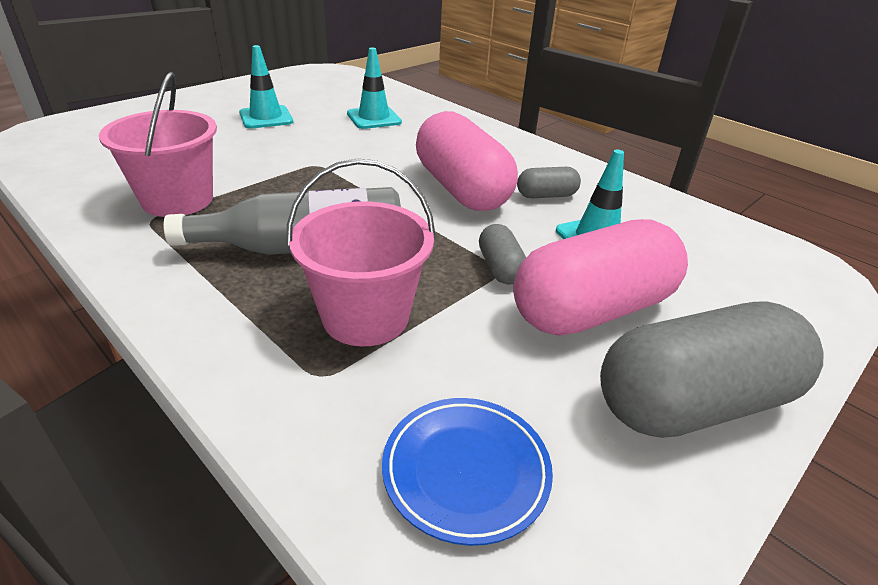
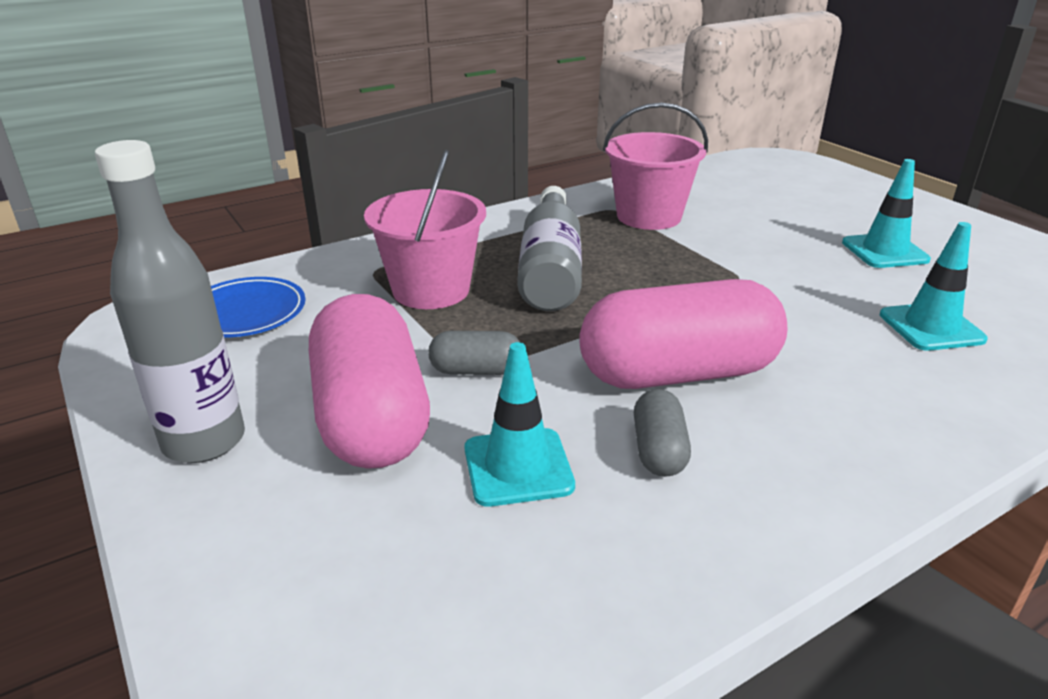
camera: 105 degrees right, 5 degrees down
grey capsule [600,301,824,438] -> grey bottle [95,140,245,463]

